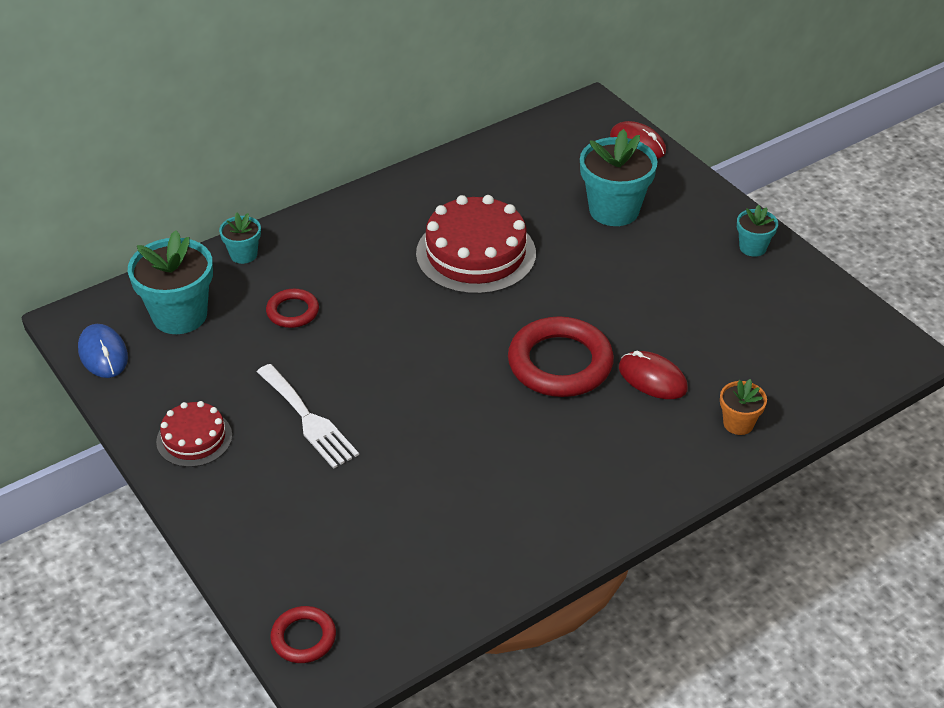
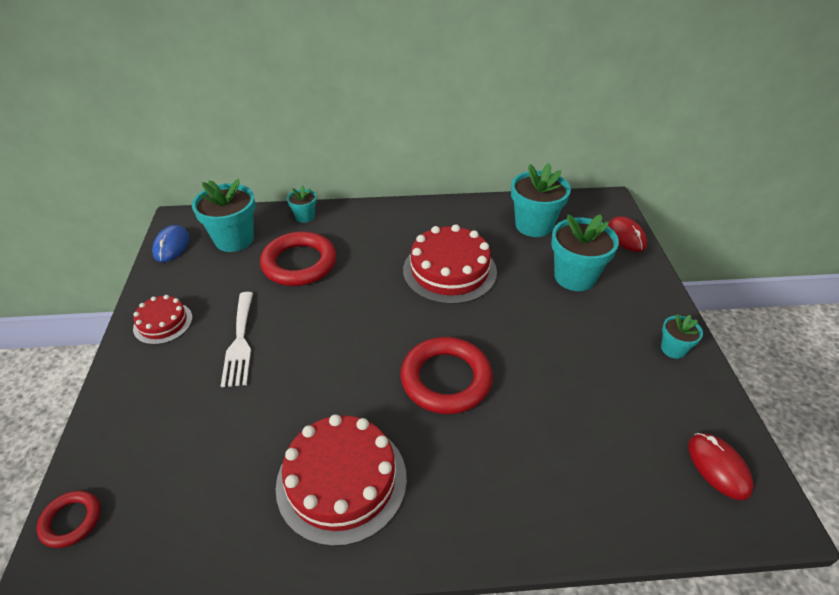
camera: 30 degrees right, 0 degrees up
red ring [266,289,319,328] -> red ring [260,231,337,286], size x1.92
red mouse [619,351,688,399] -> red mouse moved to [688,433,754,500]
orange flower pot [720,379,767,435] -> none
none -> red cake [276,414,407,546]
none -> turquoise flower pot [511,163,571,237]

